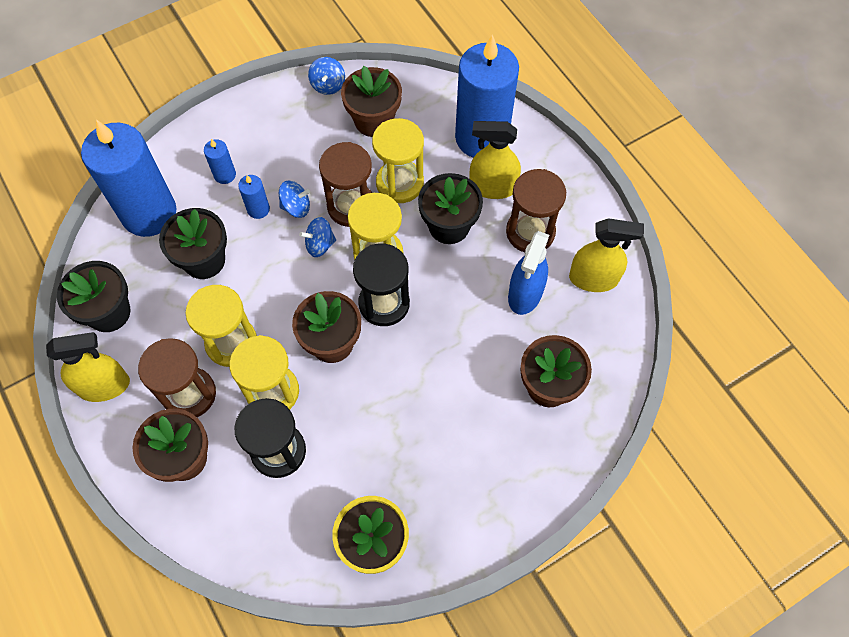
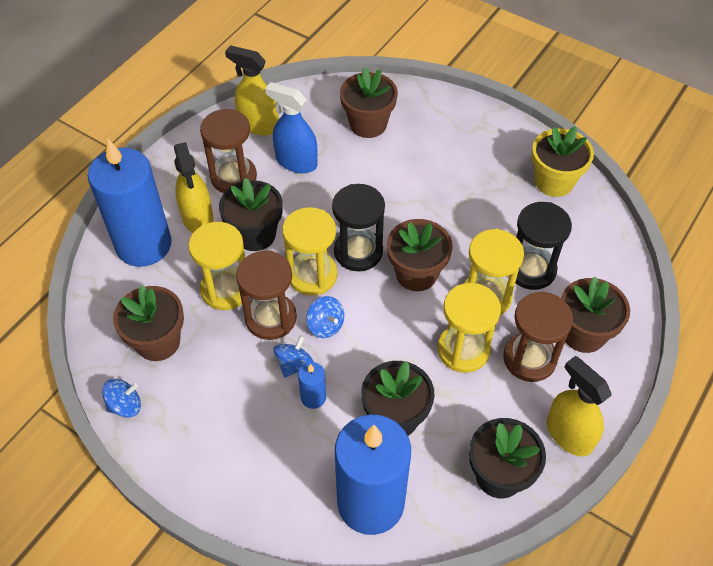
camera: 115 degrees left, 10 degrees down
blue candle [204,139,236,184] -> none
blue spinning top [279,181,310,218] -> blue spinning top turned 60 degrees clockwise [273,335,314,378]
blue spray bottle [508,231,549,315] -> blue spray bottle turned 150 degrees counterclockwise [265,82,317,173]
yellow spray bottle [569,218,644,292] -> yellow spray bottle turned 45 degrees counterclockwise [225,45,279,136]

